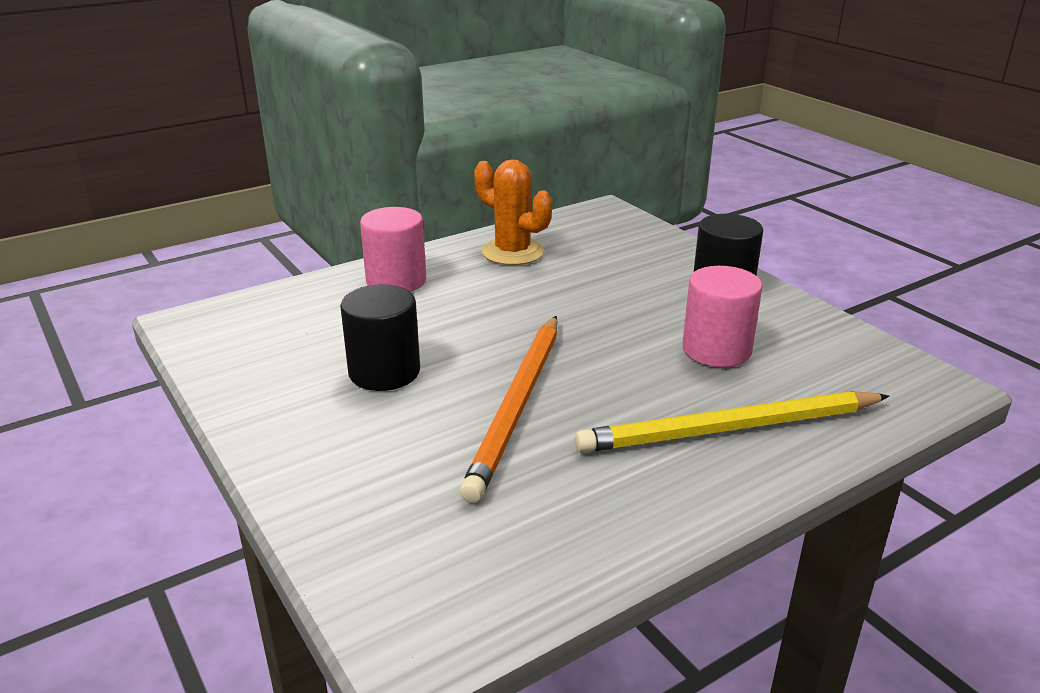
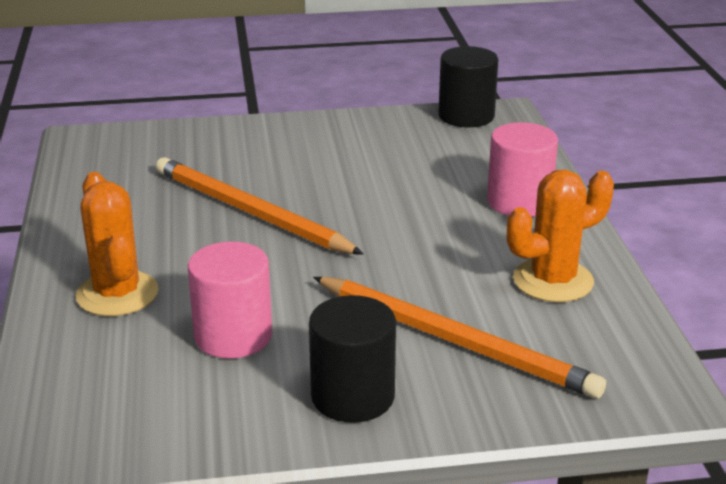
camera: 115 degrees right, 0 degrees up
black cylinder [340,285,420,391] -> black cylinder moved to [439,46,498,127]
yellow pencil [575,391,889,453] -> orange cactus [75,172,159,316]
none -> orange pencil [313,277,606,399]

